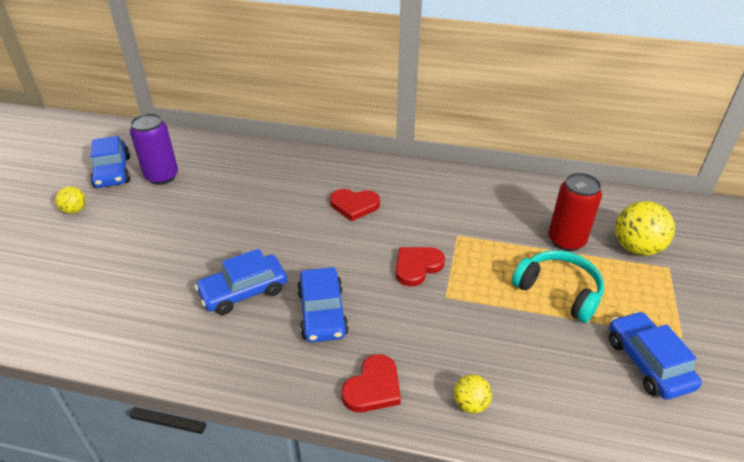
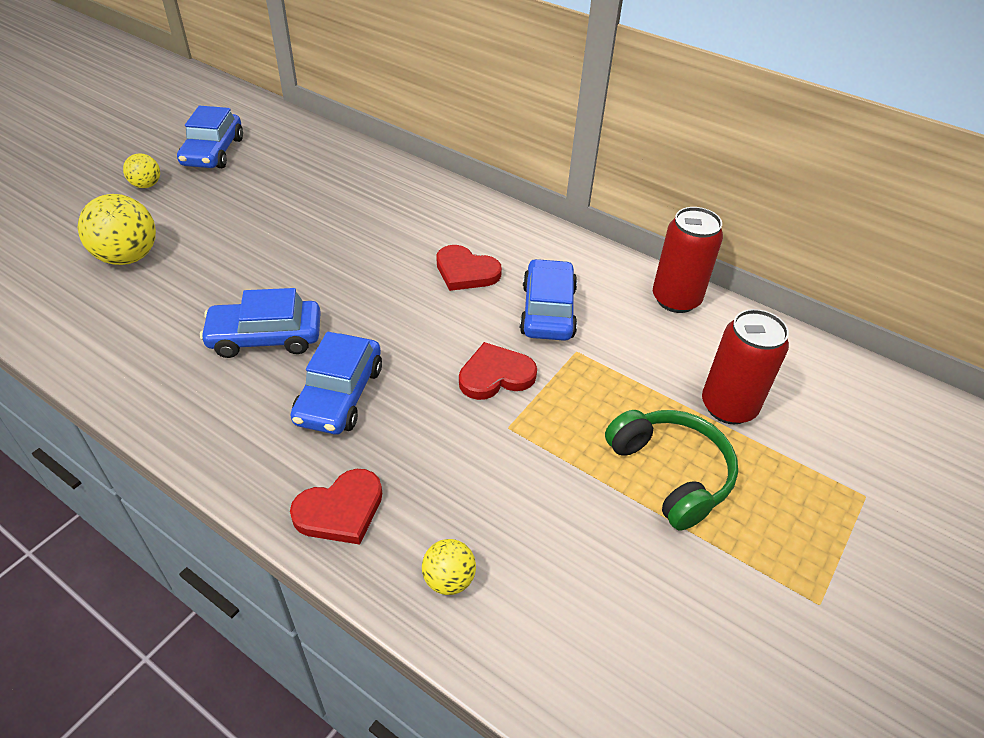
camera: 20 degrees right, 5 degrees up
purple can [130,113,178,185] -> none
turquoise headphones [512,250,604,323] -> green headphones [605,410,738,531]
blue car [609,311,702,400] -> blue car moved to [520,259,577,341]
yellow ball [615,201,675,256] -> yellow ball moved to [78,194,156,265]
none -> red can [653,207,723,313]

